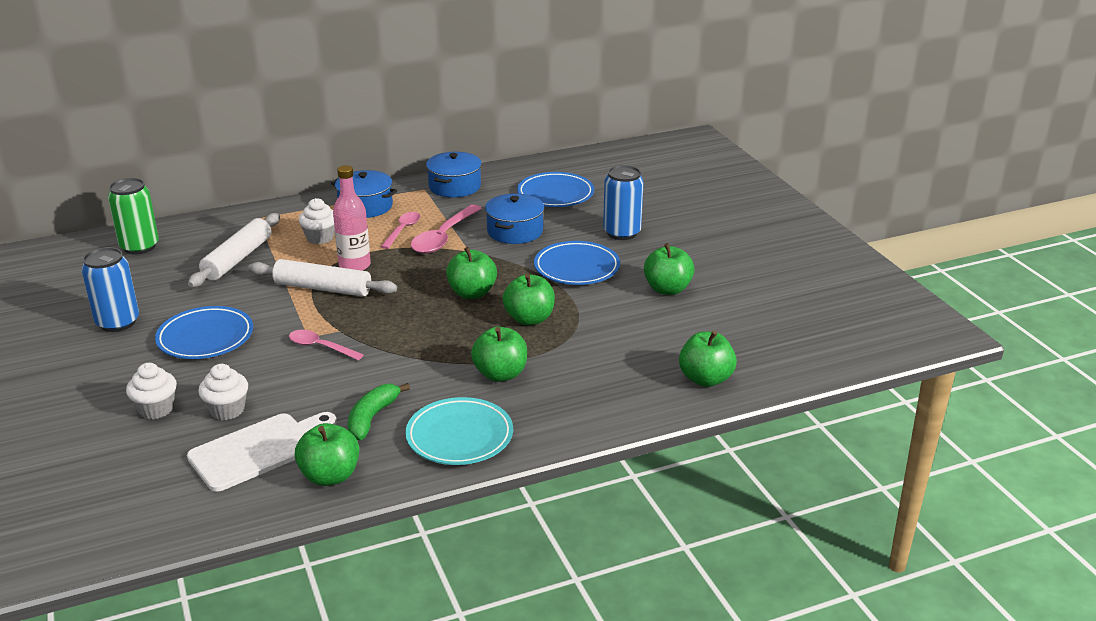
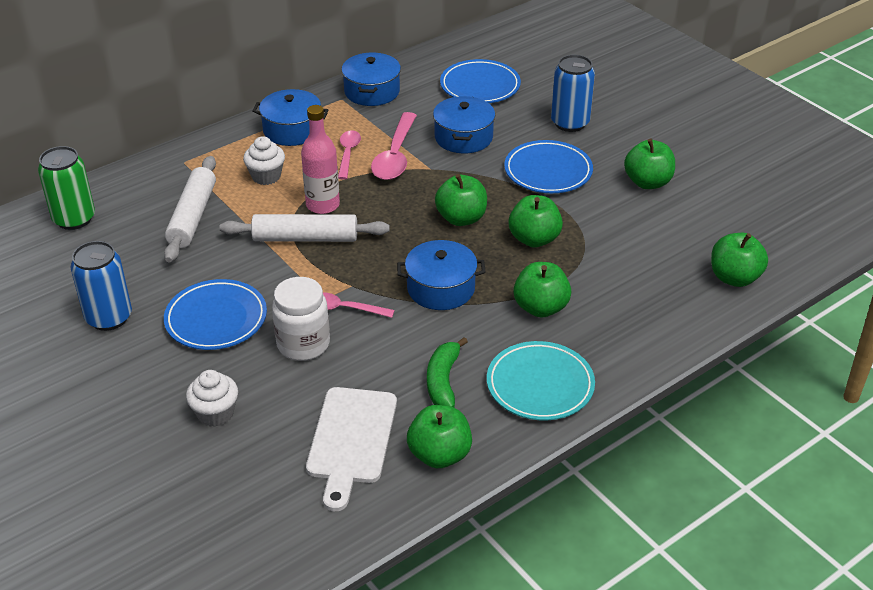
camera: 15 degrees left, 10 degrees up
white cutting board [187,412,337,492] -> white cutting board turned 150 degrees clockwise [306,387,397,511]
white cupcake [198,364,248,420] -> none
none -> white jar [272,277,330,361]
none -> blue pot [397,240,485,310]

